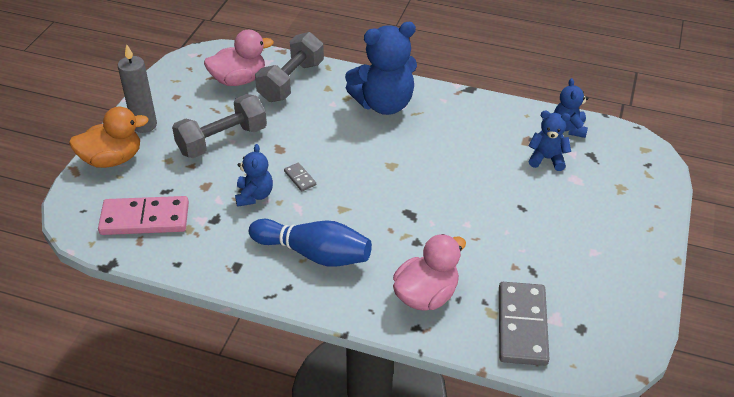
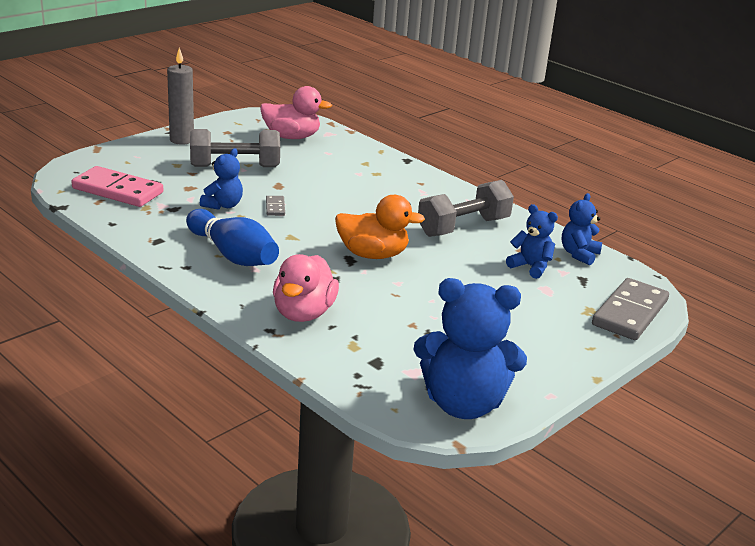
camera: 25 degrees right, 15 degrees down
orange duck [69,107,149,168] -> orange duck moved to [335,195,425,259]
grey dumbbell [255,32,324,102] -> grey dumbbell moved to [418,180,514,237]
blue teddy bear [345,22,417,115] -> blue teddy bear moved to [413,278,527,419]
pink duck [393,234,466,311] -> pink duck turned 120 degrees clockwise [273,254,339,322]
grey domino [499,282,549,366] -> grey domino moved to [592,278,669,340]

